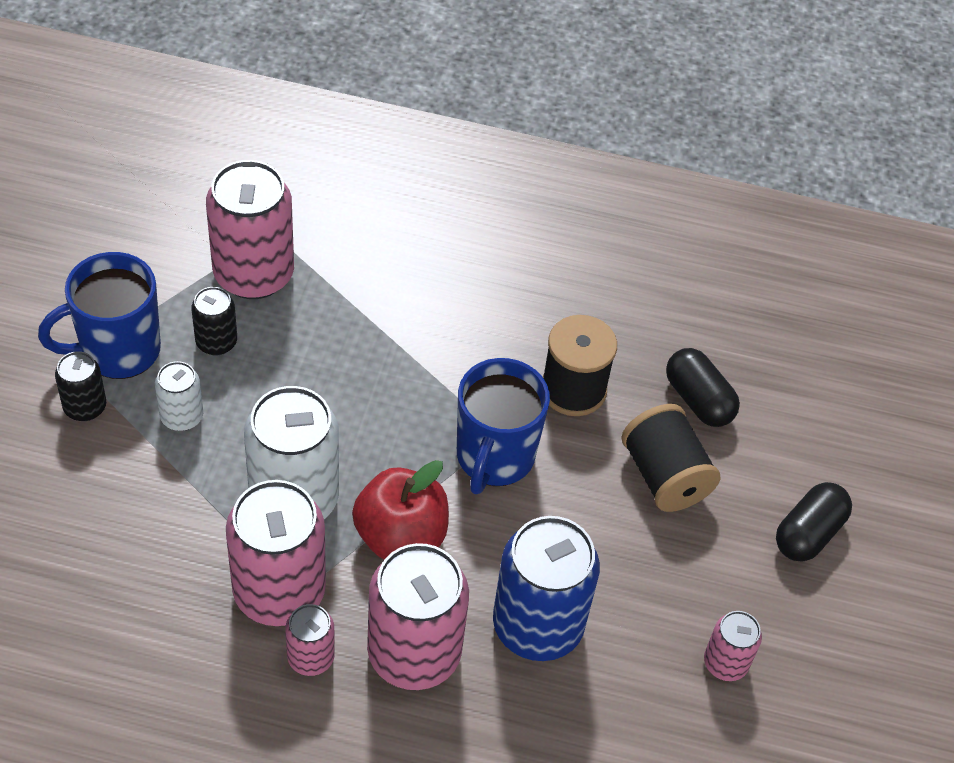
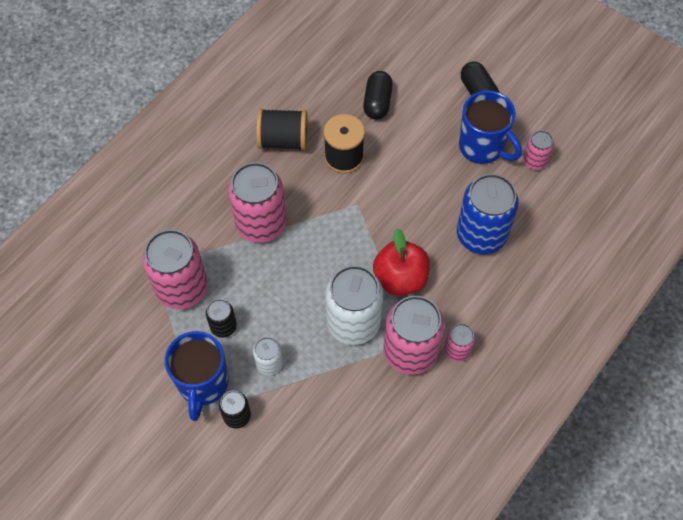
camera: 60 degrees left, 10 degrees up
pink can [367,543,469,690] -> pink can moved to [228,162,286,243]
blue mug [457,358,550,494] -> blue mug moved to [459,90,522,164]
black spool [622,404,721,512] -> black spool moved to [256,109,308,150]
black capsule [666,348,740,427] -> black capsule turned 75 degrees counterclockwise [363,71,393,120]

